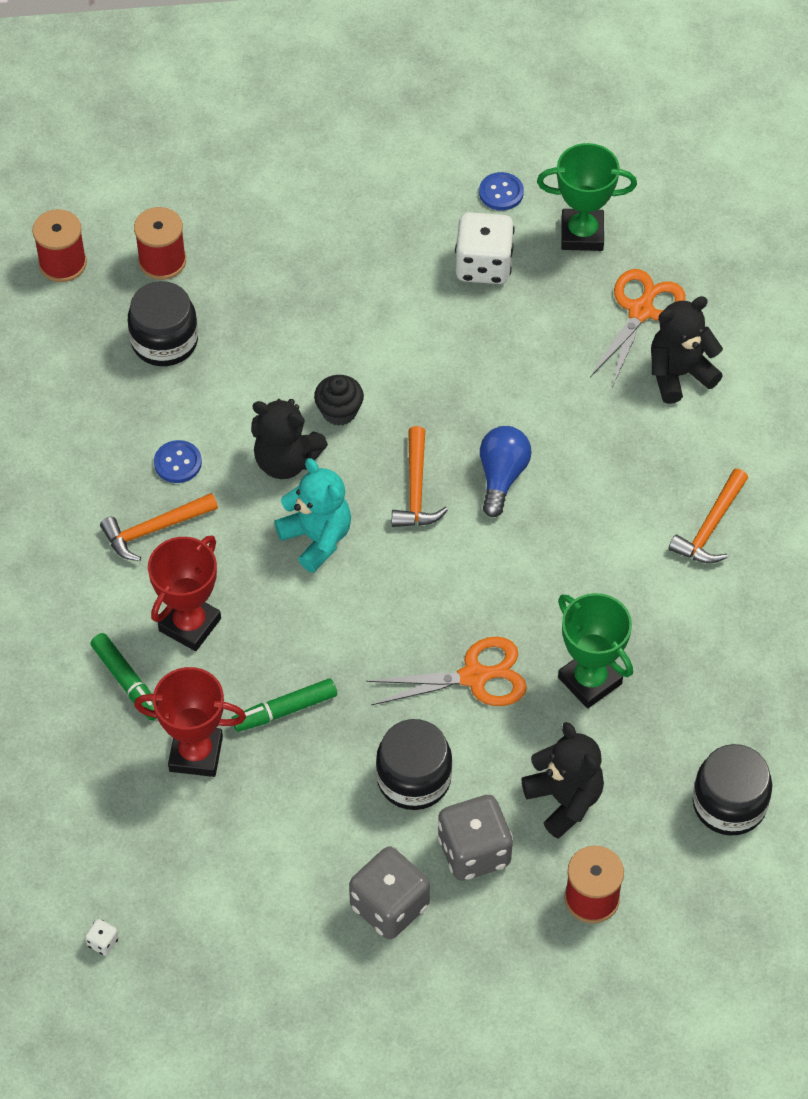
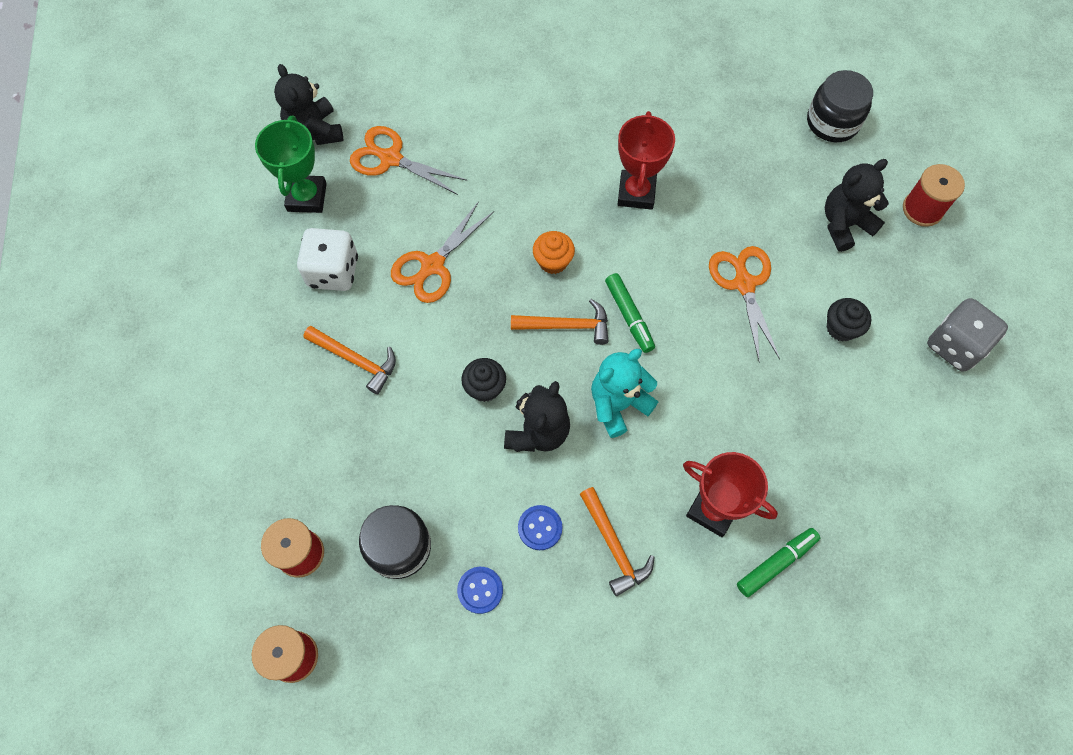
camera: 90 degrees left, 10 degrees up
white dice [85,919,119,956] -> none
red trophy [134,667,246,777] -> red trophy moved to [618,111,675,210]
green marker [232,678,337,732] -> green marker moved to [605,273,655,353]
black jar [376,719,452,810] -> black cupcake [827,298,871,342]
grey dice [438,795,513,881] -> none
blue button [479,172,524,210] -> blue button moved to [457,567,503,614]
blue light bulb [480,426,532,517] -> orange cupcake [533,231,575,274]
green trophy [558,593,633,709] -> none
black teddy bear [651,296,723,404] -> black teddy bear moved to [274,64,343,145]
orange hammer [669,469,748,564] -> orange hammer moved to [303,326,396,394]
none -> orange scissors [391,201,494,303]

